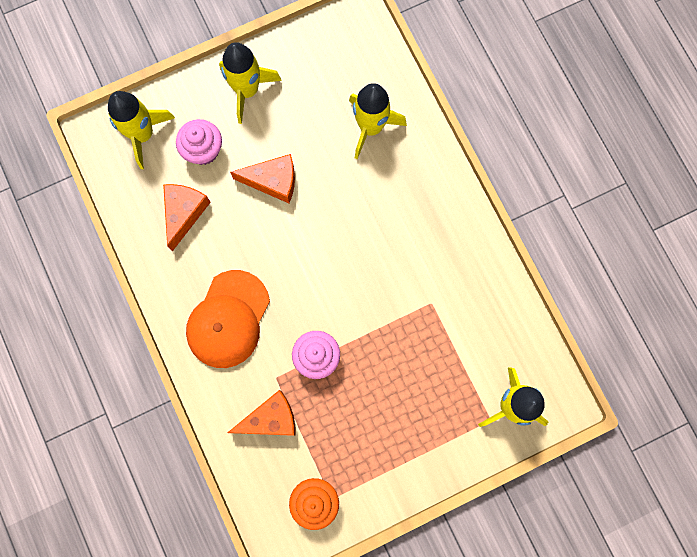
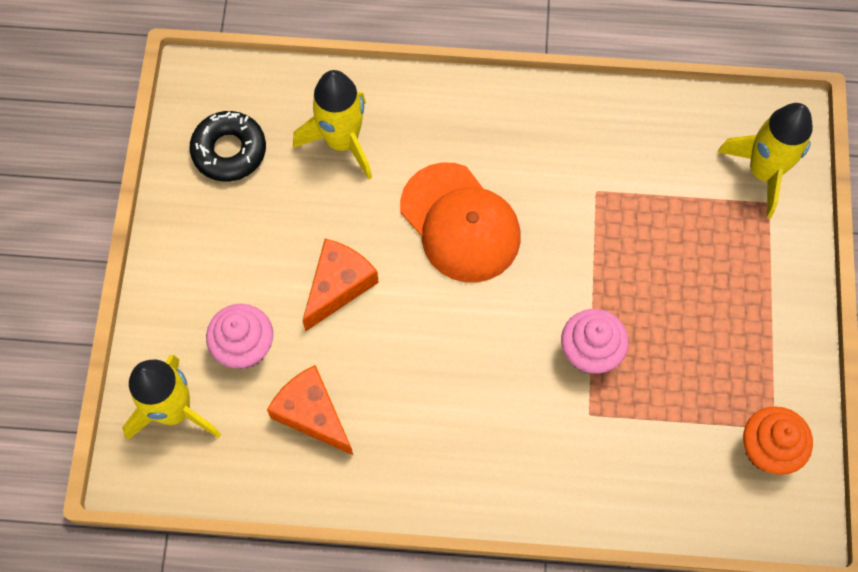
camera: 60 degrees left, 10 degrees down
orange cap [186,270,270,368] -> orange cap moved to [400,162,521,282]
yellow rocket [219,42,282,124] -> none
orange cheese [227,390,296,436] -> none
none -> black donut [189,111,266,182]

